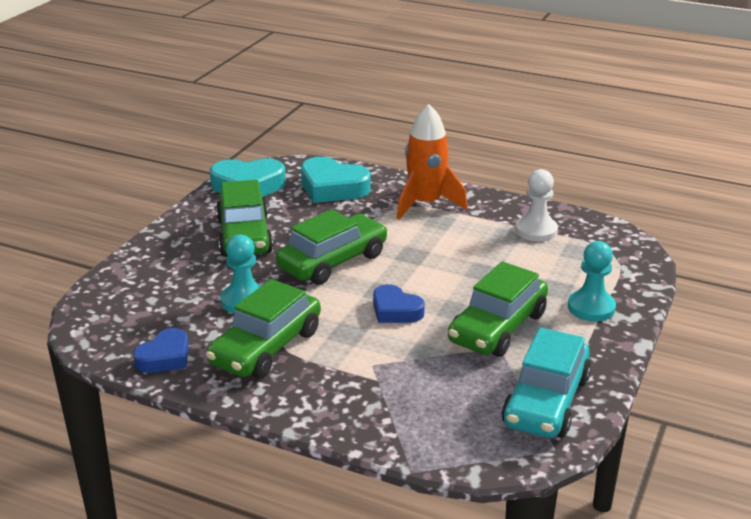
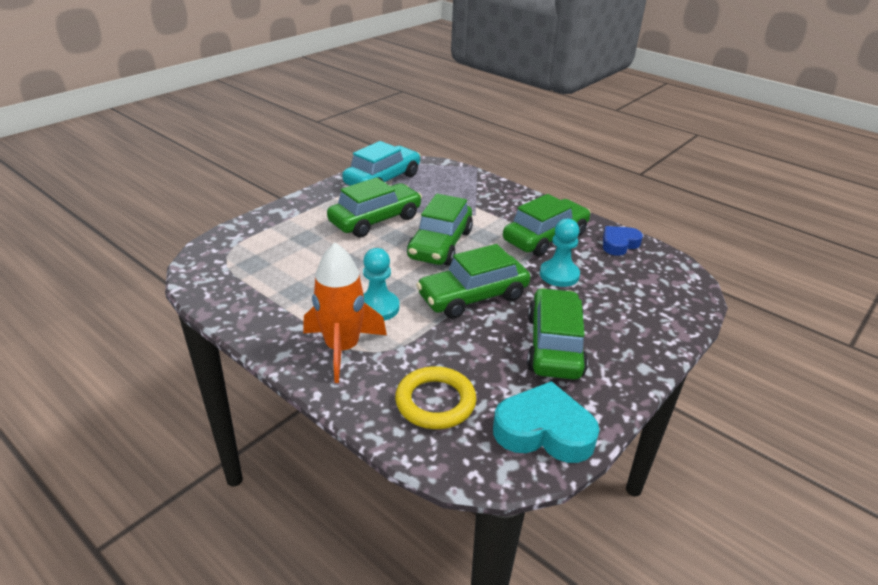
camera: 165 degrees left, 5 degrees up
turquoise heart [301,157,371,203] -> yellow ring [395,366,476,429]
blue heart [373,284,425,323] -> green car [407,194,473,265]
white pawn [515,169,558,242] -> none
turquoise pawn [568,241,616,321] -> turquoise pawn moved to [363,248,399,321]

